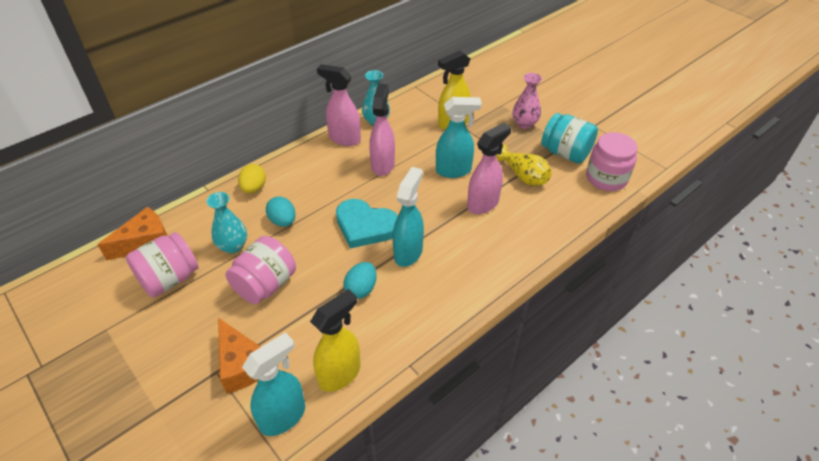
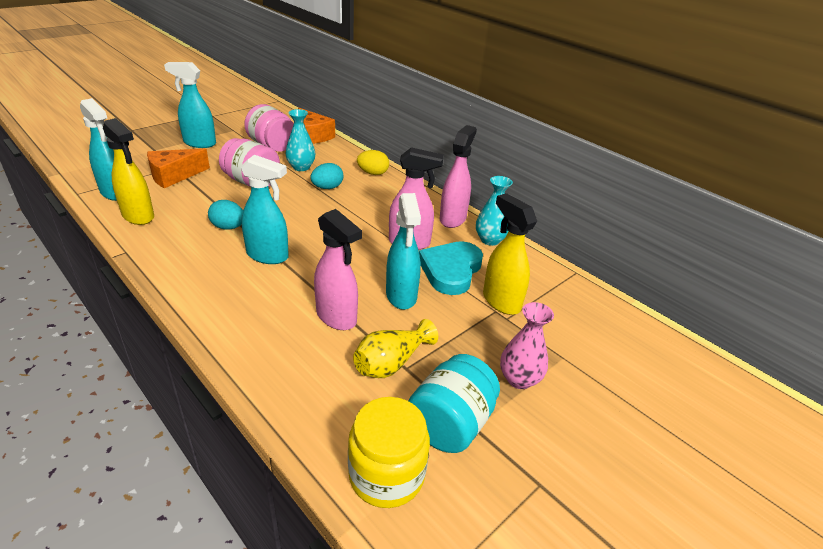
camera: 85 degrees right, 10 degrees down
turquoise heart [336,199,398,248] -> turquoise heart moved to [419,241,483,295]
pink jar [586,132,637,191] -> yellow jar [348,397,430,508]
none -> turquoise spray bottle [164,62,216,148]

